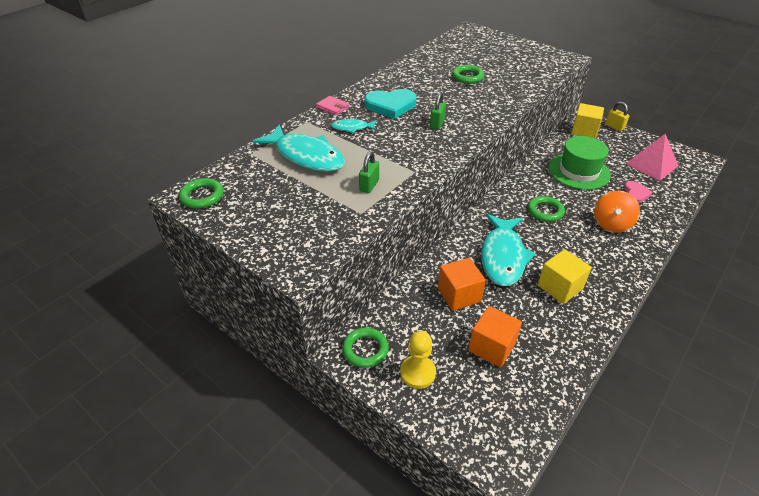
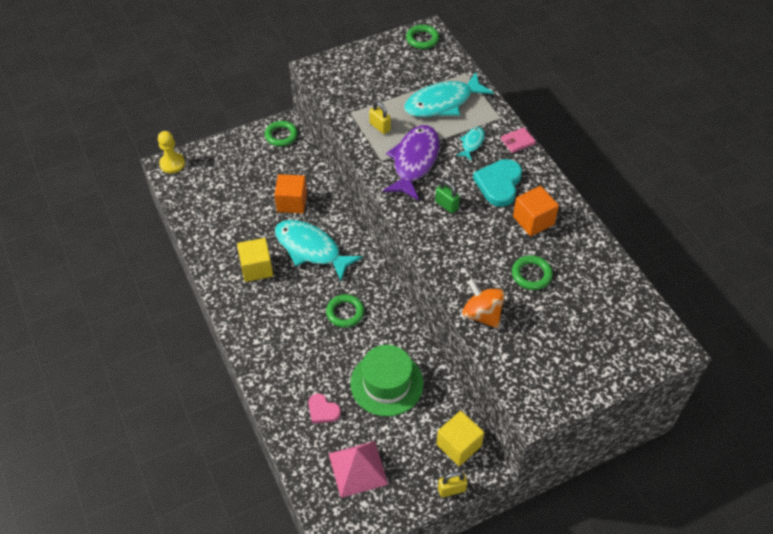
camera: 115 degrees right, 10 degrees up
green padlock [359,151,379,193] -> yellow padlock [369,101,391,134]
yellow pawn [400,331,436,389] -> yellow pawn moved to [158,131,185,173]
orange cube [469,306,522,367] -> orange cube moved to [513,186,559,236]
orange spinning top [594,191,640,233] -> orange spinning top moved to [463,279,505,328]
none -> purple fish [383,125,439,201]

